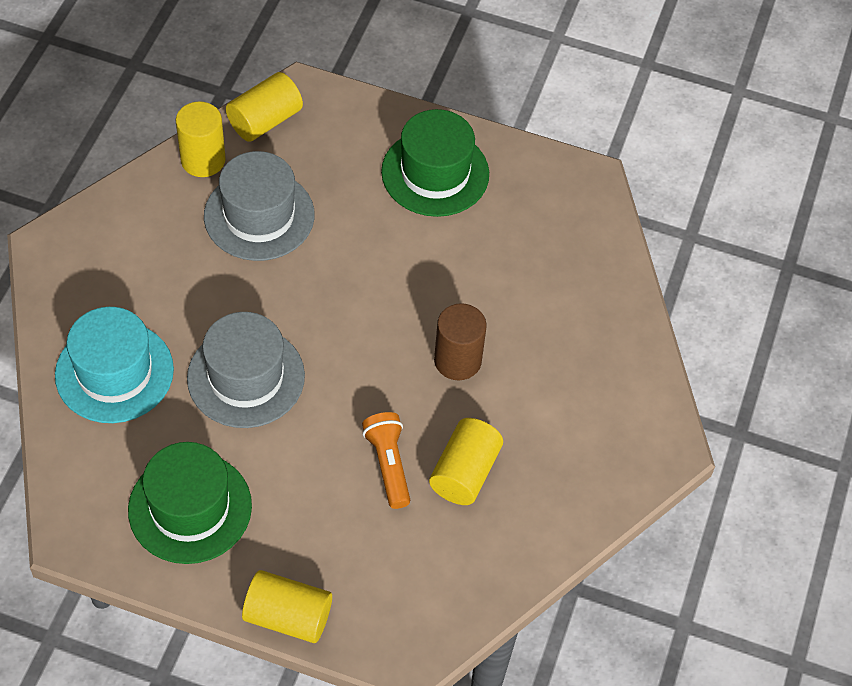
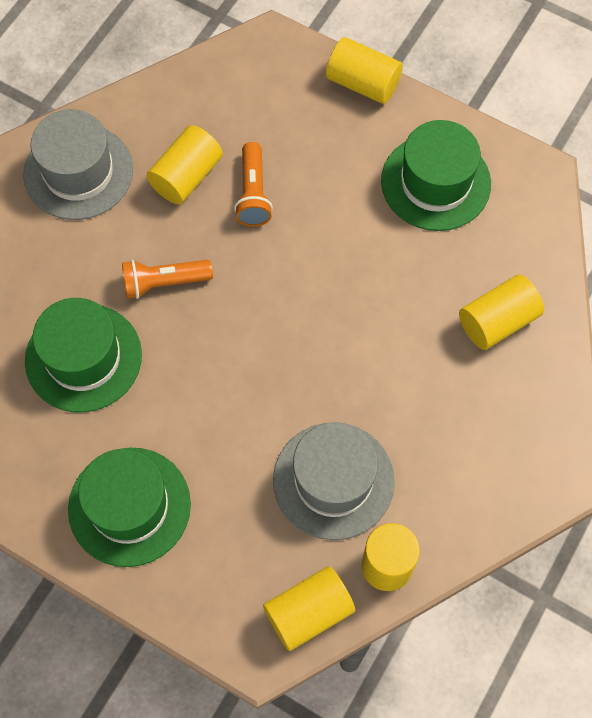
camera: 165 degrees left, 10 degrees up
turquoise hat [55,307,174,423] -> yellow cylinder [459,275,544,350]
grey hat [187,312,305,428] -> grey hat moved to [23,109,133,220]
brown cylinder [434,303,487,380] -> orange flashlight [122,260,213,299]
none -> green hat [25,298,142,412]

